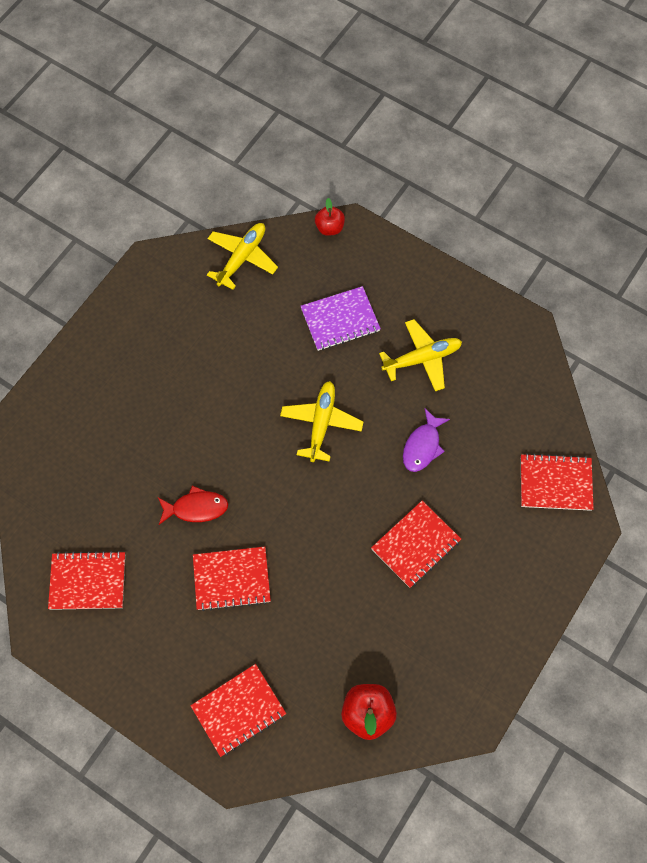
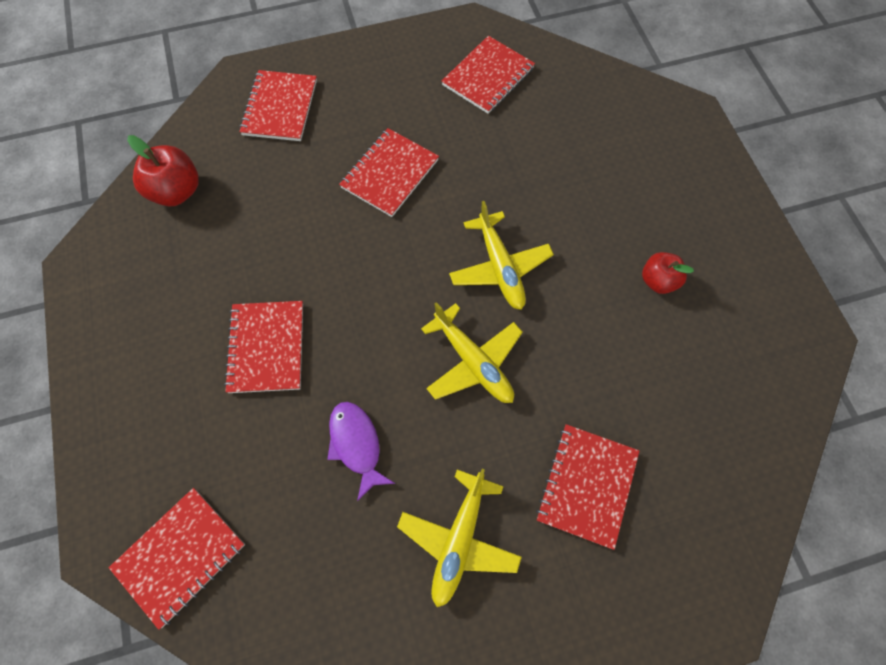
camera: 130 degrees right, 0 degrees up
red fish [158,486,228,525] -> none
yellow plane [207,223,278,290] -> yellow plane moved to [449,201,554,310]
purple notebook [301,286,381,351] -> red notebook [536,424,639,550]
red apple [315,198,345,236] -> red apple moved to [642,252,694,294]

